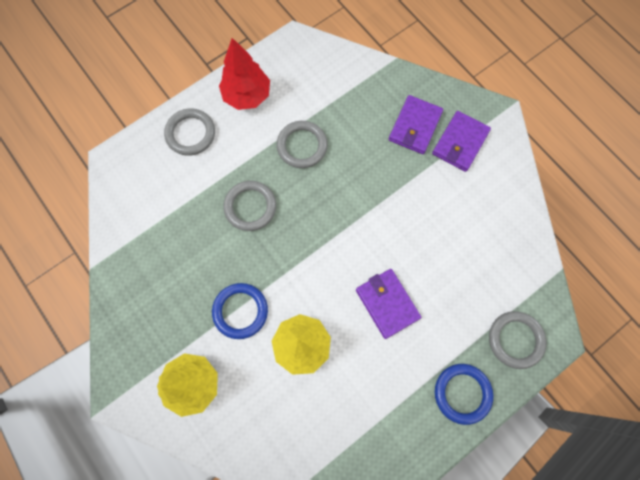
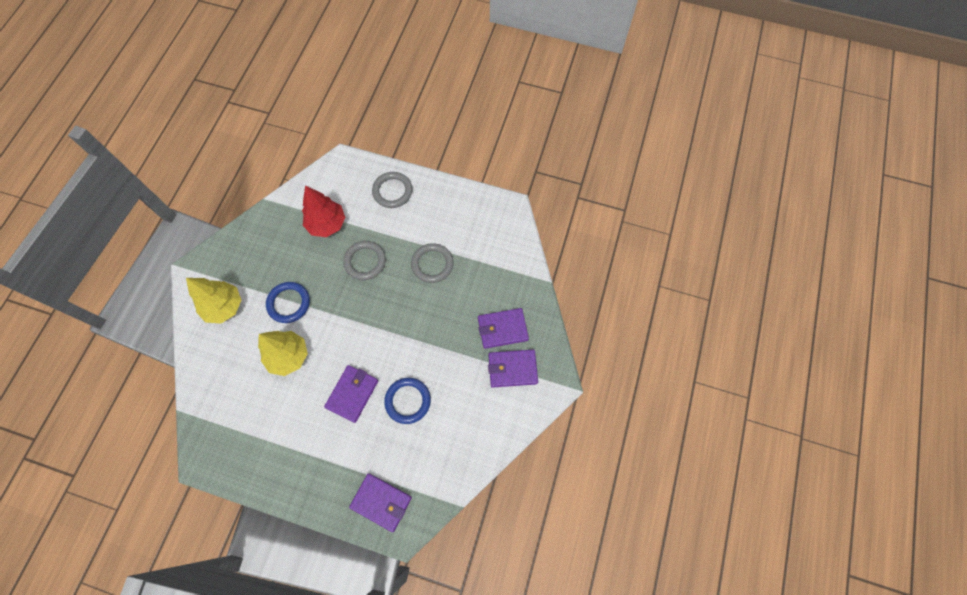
camera: 55 degrees right, 5 degrees down
red tree [219,38,270,110] -> red tree moved to [302,185,346,237]
blue ring [435,364,493,425] -> blue ring moved to [384,378,431,424]
grey ring [489,311,547,369] -> purple wallet [349,473,412,532]

